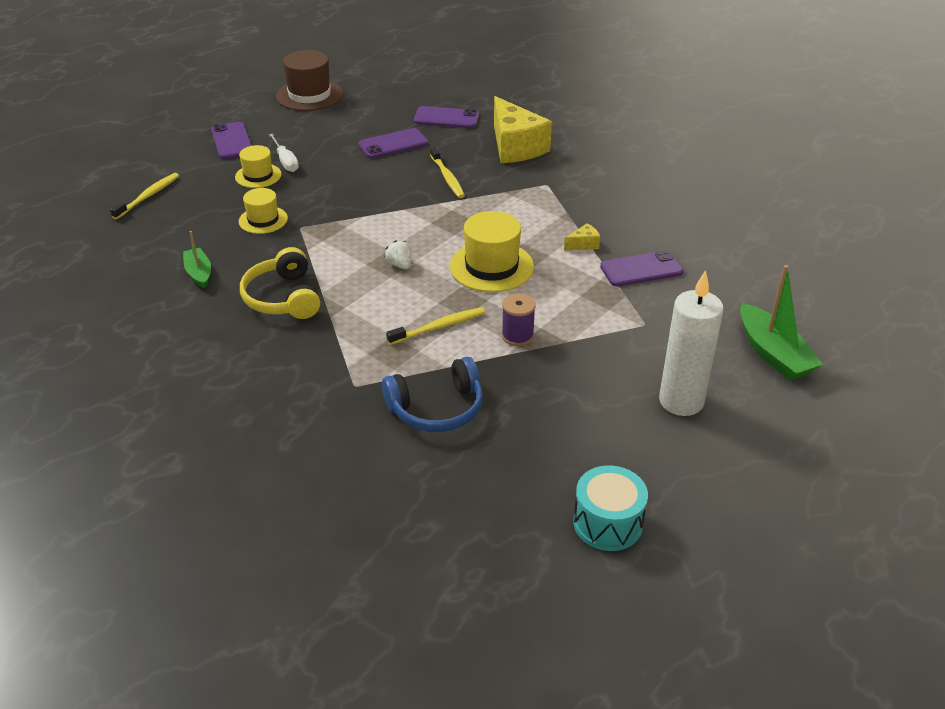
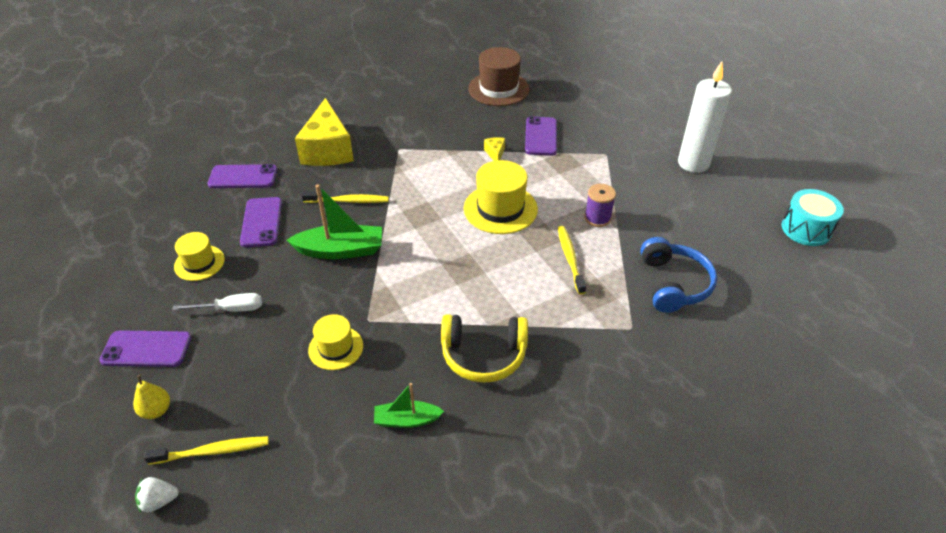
camera: 70 degrees left, 5 degrees up
yellow toothbrush [110,173,179,219] -> yellow toothbrush turned 120 degrees clockwise [144,436,269,465]
yellow hat [235,145,282,188] -> yellow hat moved to [174,232,225,281]
brown hat [276,50,343,111] -> brown hat moved to [468,47,530,106]
white strawberry [385,240,411,269] -> white strawberry moved to [135,477,179,513]
purple phone [414,106,479,128] -> purple phone turned 60 degrees clockwise [208,164,277,188]
yellow cheese [494,96,552,163] -> yellow cheese turned 90 degrees clockwise [295,98,354,166]
green boat [740,265,823,381] -> green boat moved to [287,185,382,259]
none -> yellow pear [133,375,170,419]

